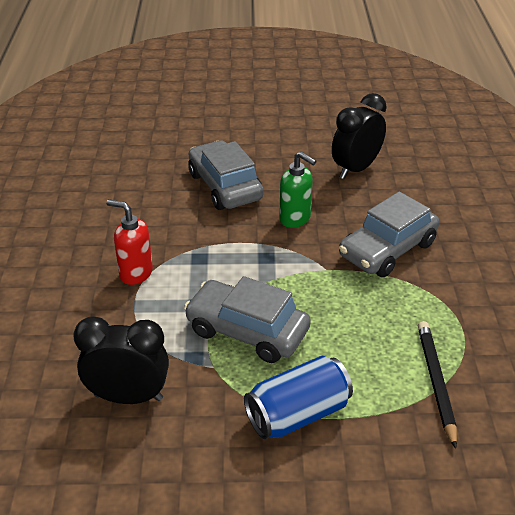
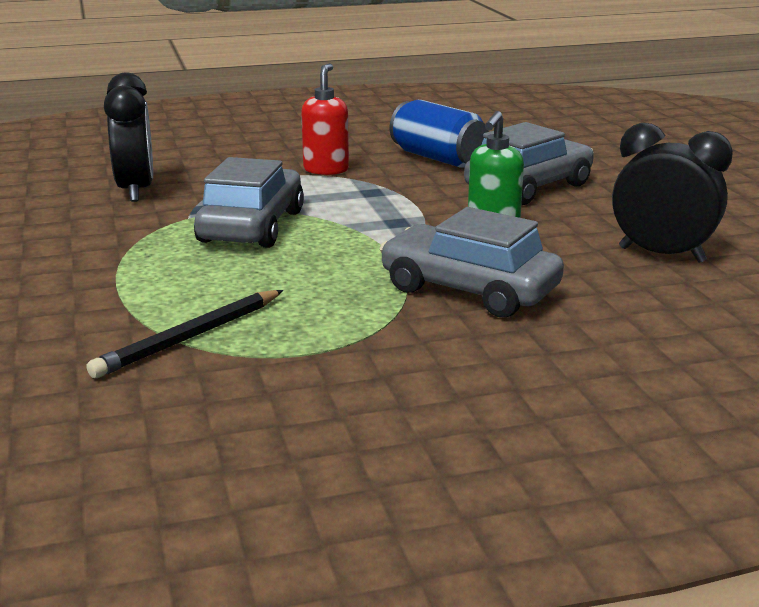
camera: 75 degrees right, 15 degrees down
blue can [244,356,353,439] -> blue can moved to [390,100,489,168]
black pencil [418,321,457,449] -> black pencil turned 150 degrees clockwise [86,290,283,378]

